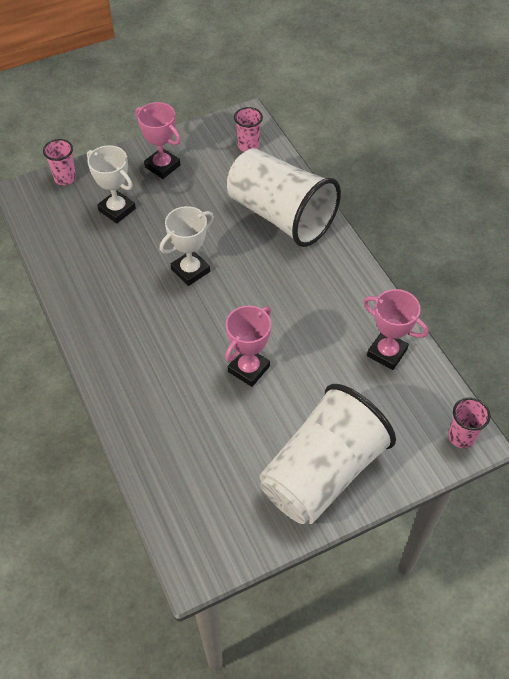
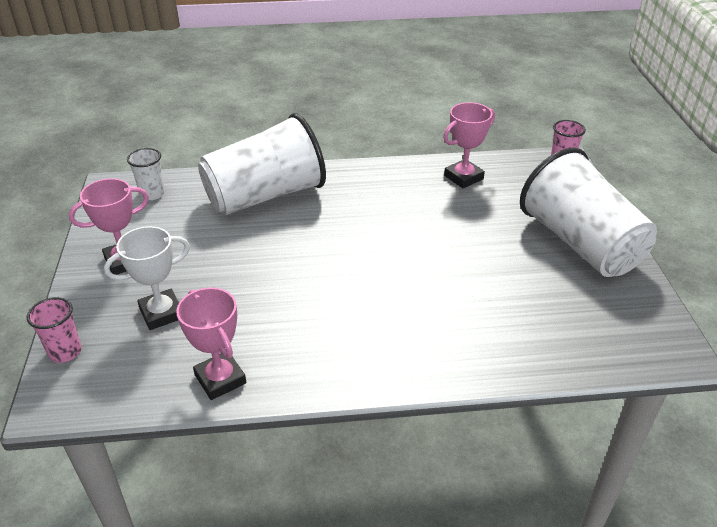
camera: 70 degrees left, 15 degrees down
white trophy [160,206,214,286] -> none
pink trophy [225,306,271,387] -> pink trophy moved to [176,288,246,400]
pink cup [234,107,263,152] -> white cup [127,148,165,200]

